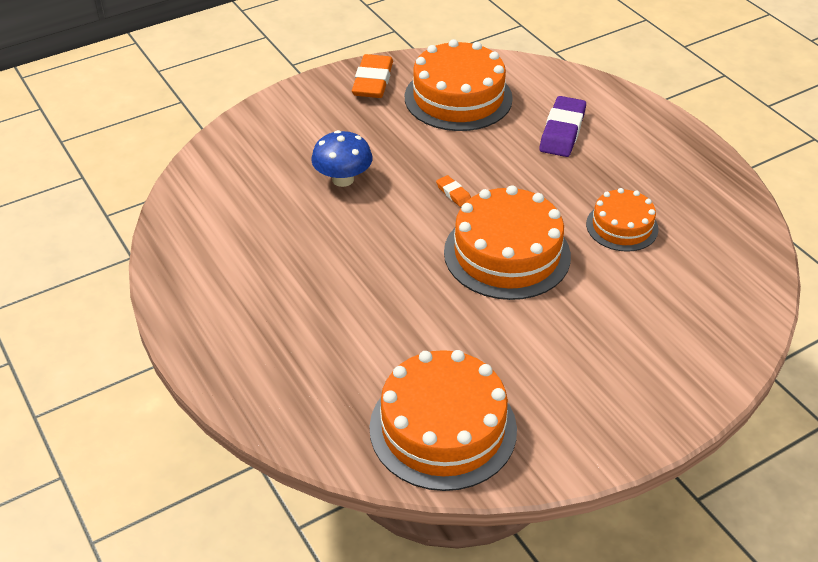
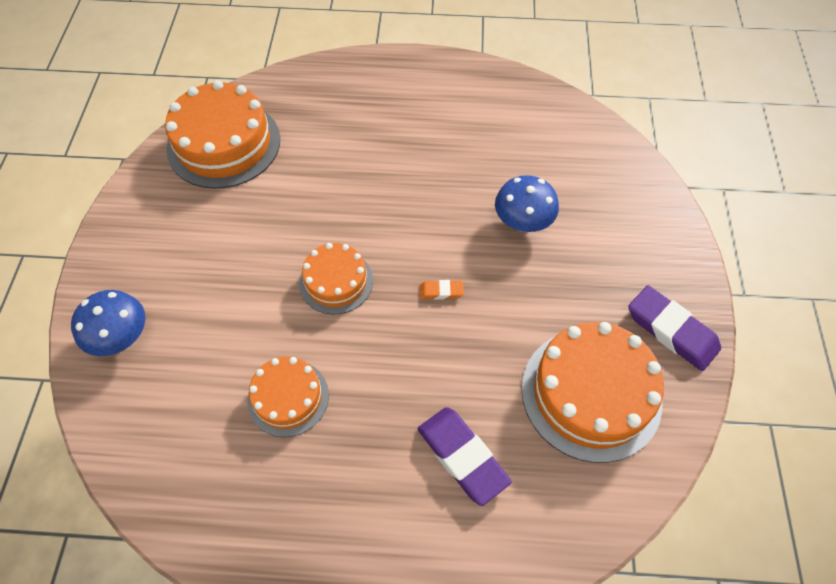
camera: 125 degrees right, 15 degrees up
orange eraser [352,54,393,98] -> purple eraser [628,285,721,371]
orange cake [444,185,571,300] -> orange cake [299,243,373,314], size x0.58
none -> blue mushroom [71,290,146,356]

